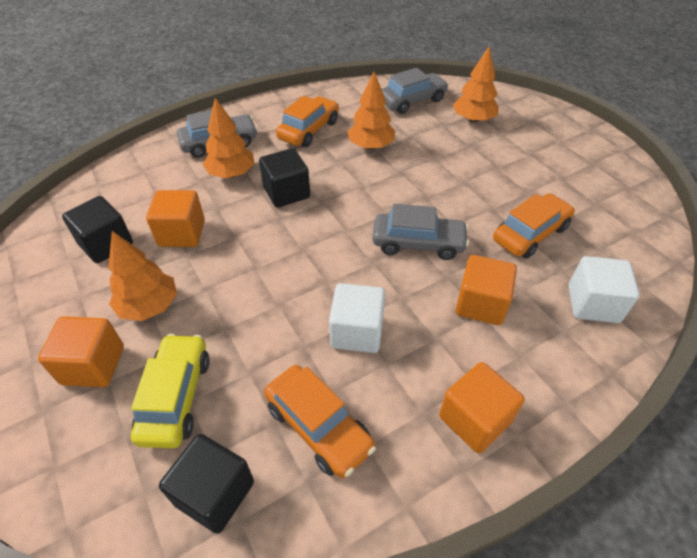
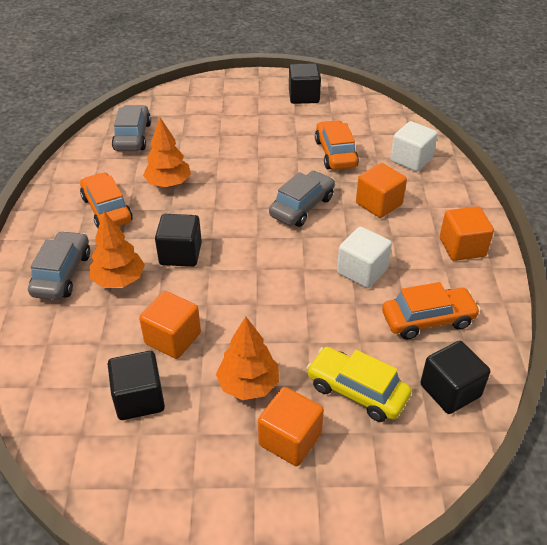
camera: 60 degrees left, 5 degrees down
orange tree [453,47,499,123] -> none
none -> black cube [289,63,321,104]

